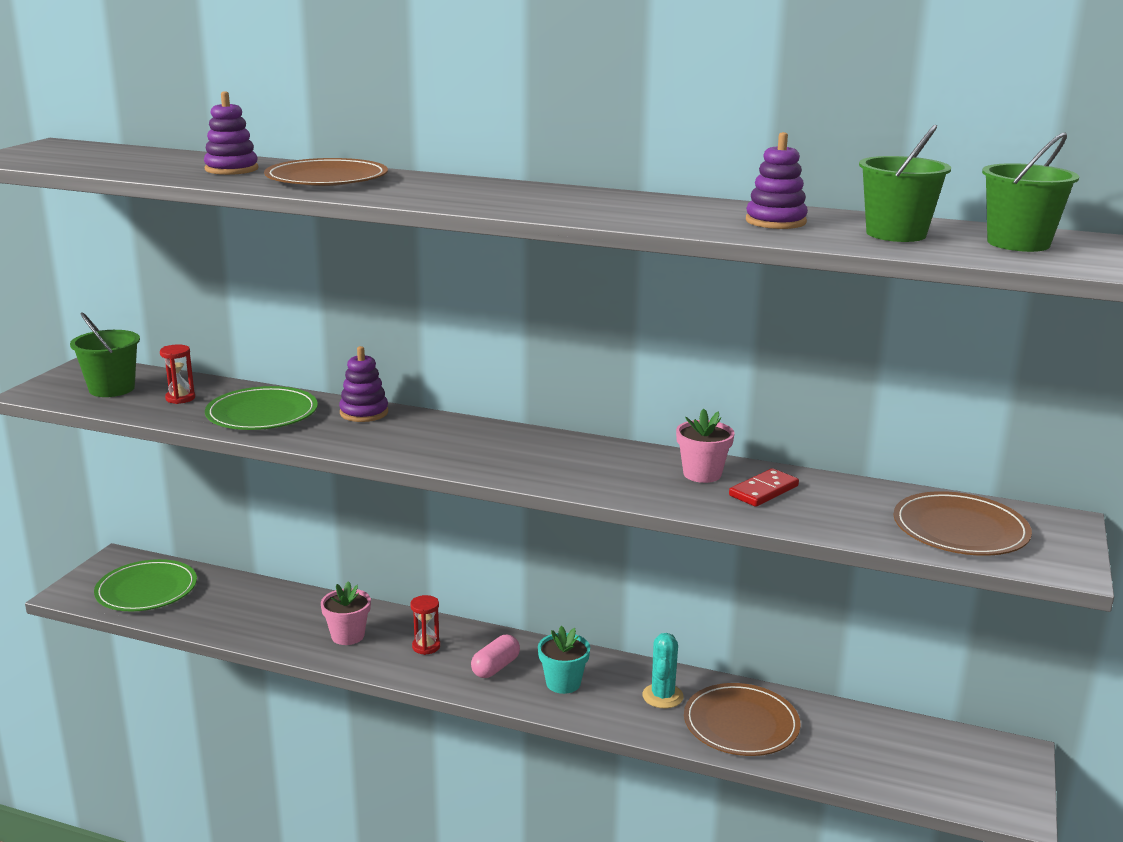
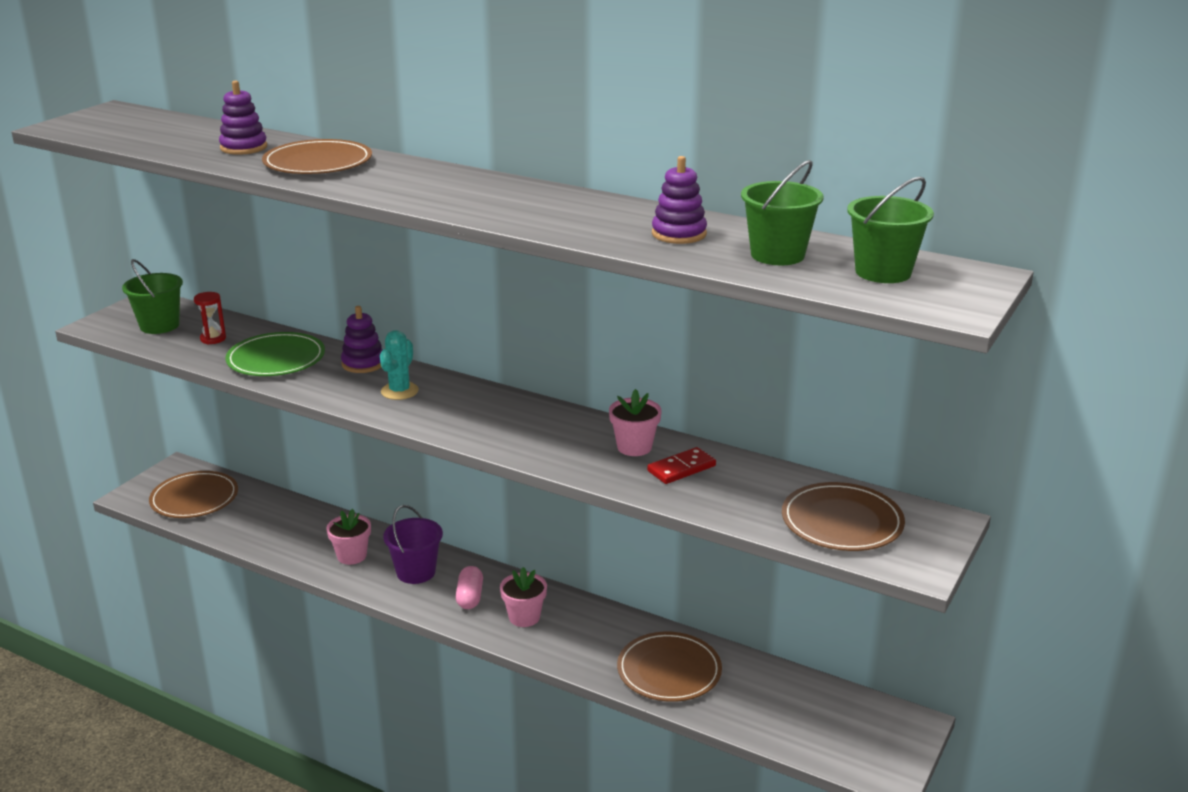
camera: 10 degrees right, 5 degrees up
green plate [94,559,197,611] -> brown plate [149,471,238,518]
red hourglass [410,595,440,655] -> purple bucket [383,505,443,584]
pink capsule [471,635,520,678] -> pink capsule turned 45 degrees counterclockwise [456,566,483,609]
turquoise flower pot [538,626,590,694] -> pink flower pot [500,567,547,627]
turquoise cactus [642,633,684,708] -> turquoise cactus moved to [380,330,419,400]

